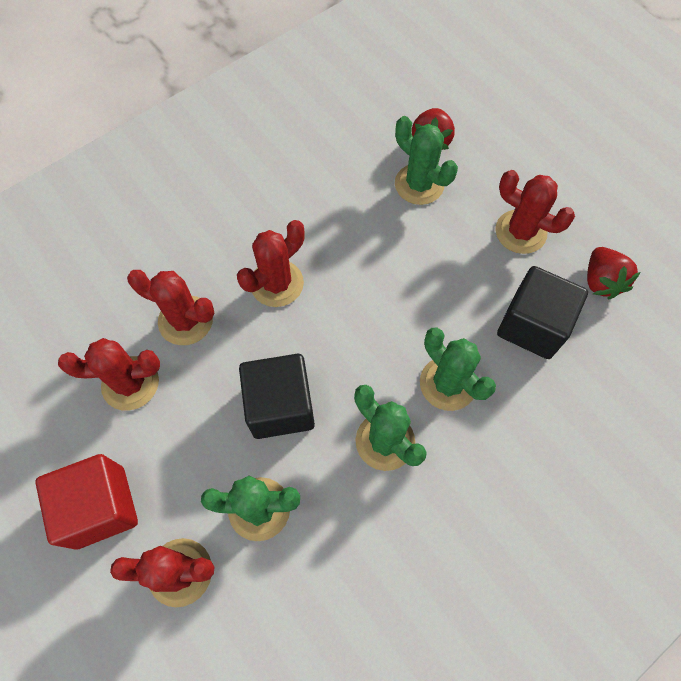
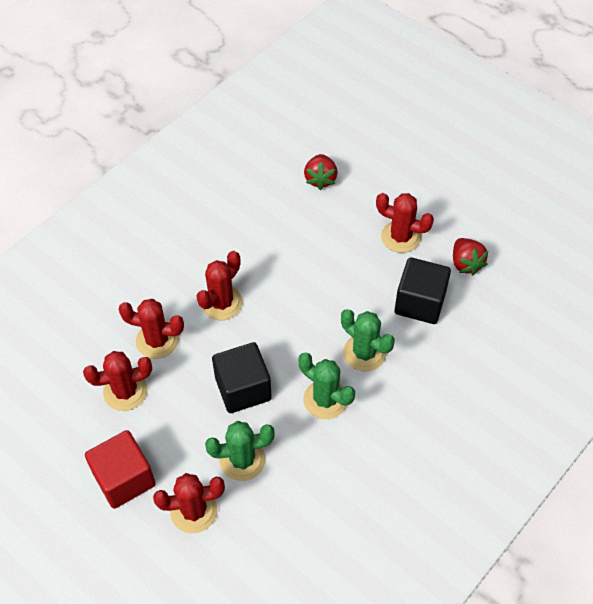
camera: 10 degrees left, 10 degrees down
green cactus [395,116,458,205] -> none

